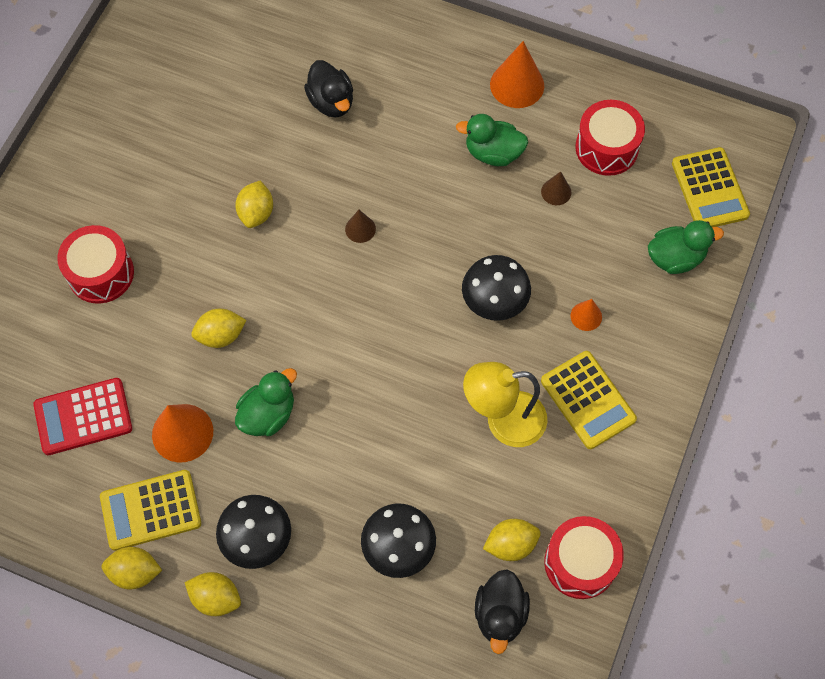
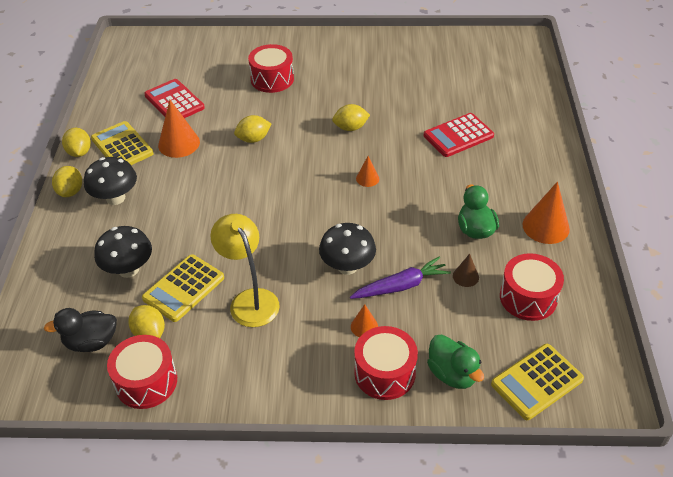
camera: 70 degrees right, 20 degrees down
yellow lemon [191,308,246,348] -> yellow lemon turned 75 degrees counterclockwise [234,115,271,143]
green duck [235,368,297,436] -> none
black duck [304,60,353,117] -> red calculator [424,113,494,157]
brown cone [345,210,376,243] -> orange cone [356,156,379,187]
yellow calculator [541,351,637,449] -> yellow calculator moved to [142,254,224,322]
none -> purple carrot [350,256,451,299]
none -> red drum [354,326,418,400]

